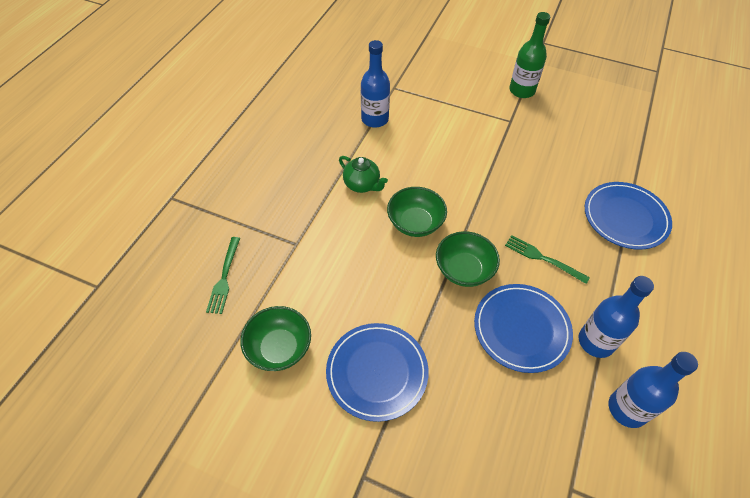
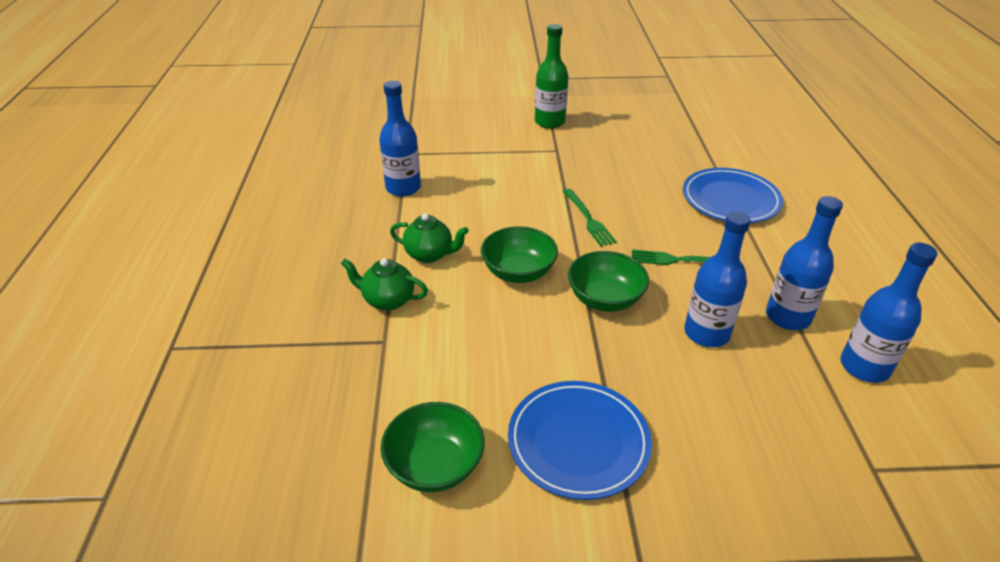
camera: 25 degrees left, 15 degrees down
green fork [206,237,240,314] -> green fork moved to [563,189,617,246]
blue plate [474,284,573,373] -> blue bottle [684,211,751,347]
none -> green teapot [341,258,428,311]

